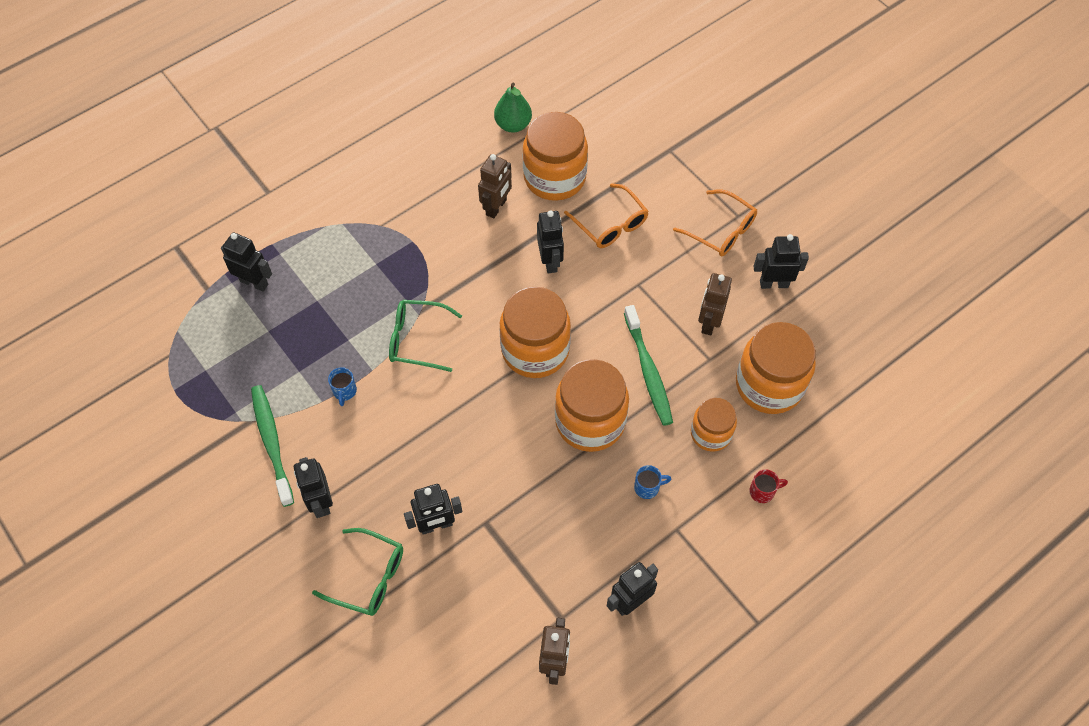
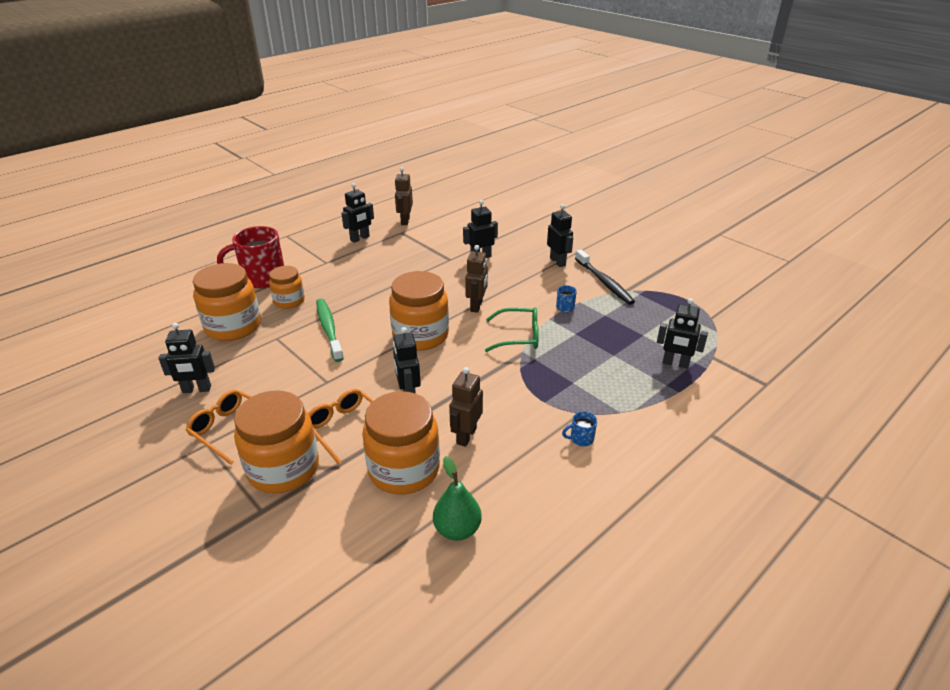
camera: 175 degrees right, 25 degrees down
green toothbrush [251,385,294,507] -> black toothbrush [575,250,635,305]
green glasses [312,528,403,616] -> none
orange jar [555,359,629,452] -> orange jar moved to [234,390,319,494]
blue mug [634,465,671,499] -> blue mug moved to [562,411,597,446]
brown robot [698,273,732,336] -> brown robot moved to [465,245,488,313]
red mug [749,469,788,503] -> red mug [217,226,284,289], size x2.44

